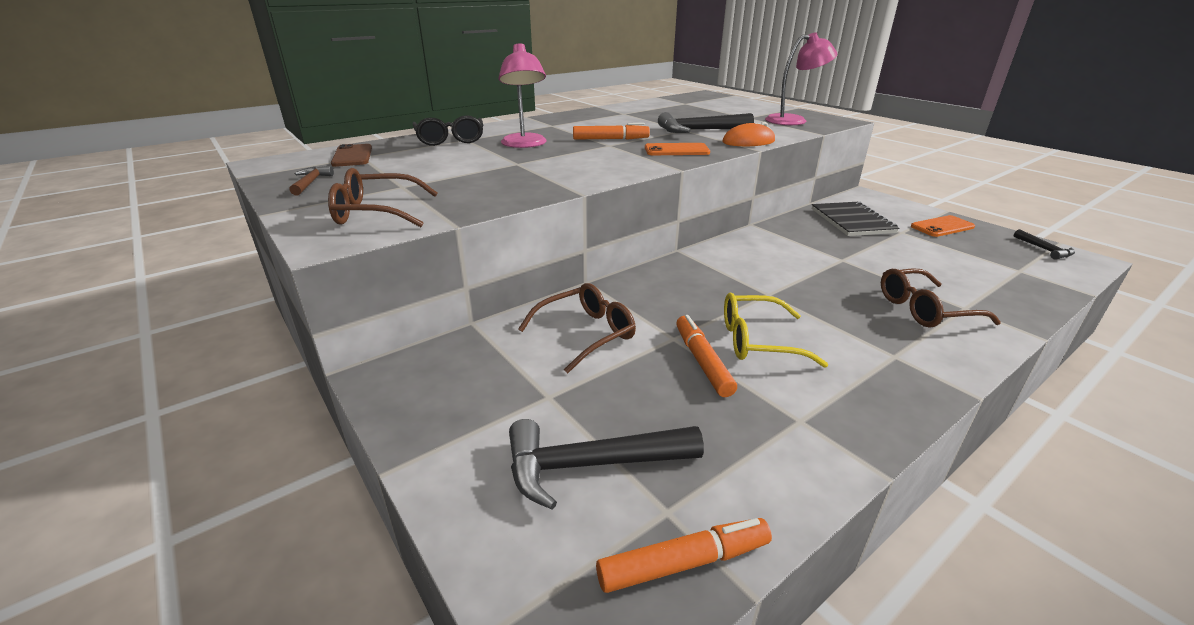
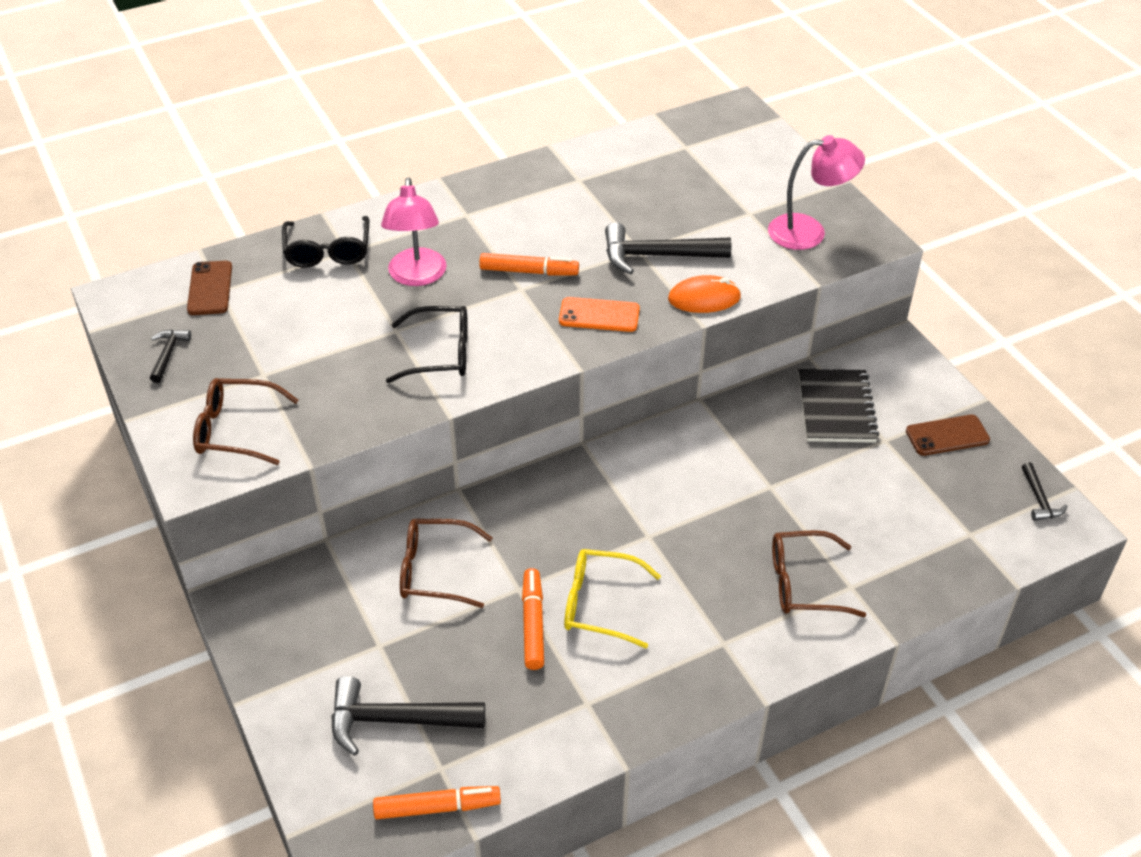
camera: 10 degrees right, 15 degrees up
brown hammer [289,166,334,195] -> black hammer [150,329,191,383]
brown glasses [518,283,636,373] -> brown glasses turned 150 degrees counterclockwise [400,519,492,608]
orange phone [911,215,975,237] -> brown phone [906,415,990,456]
none -> black glasses [386,306,468,383]

